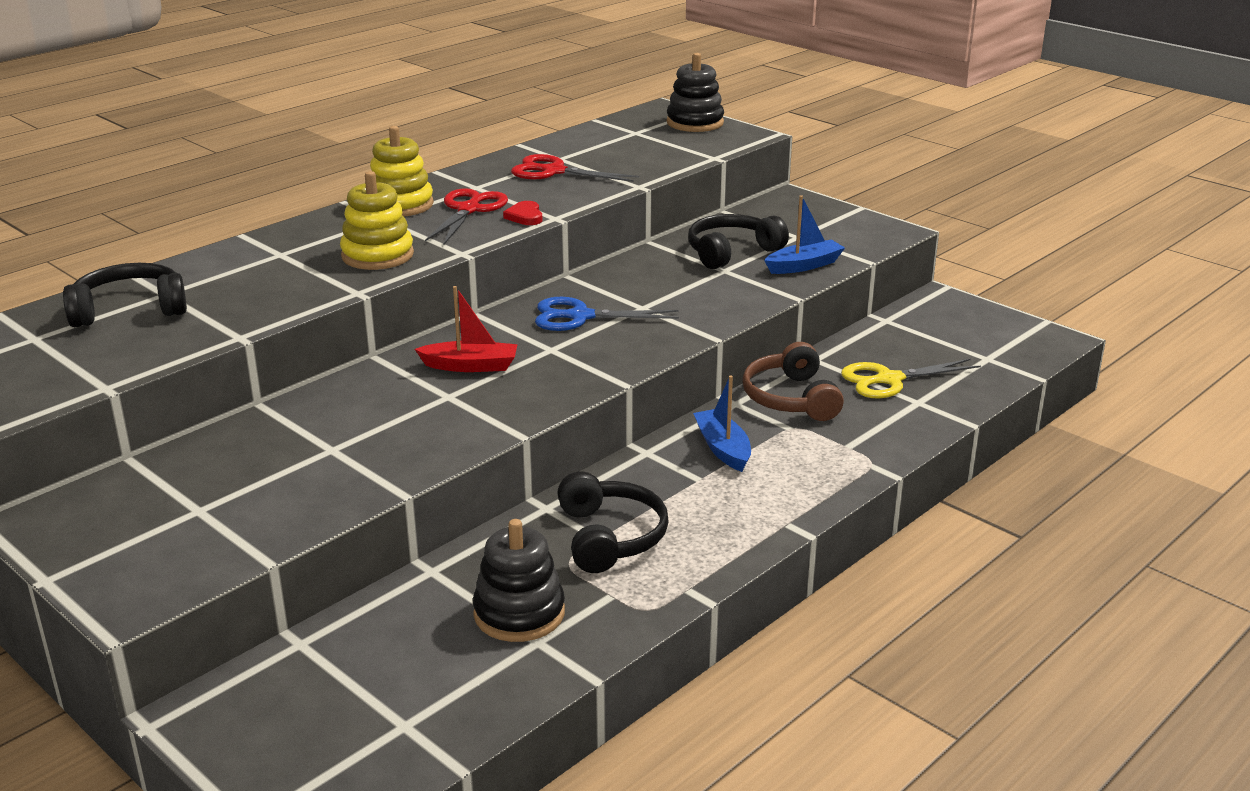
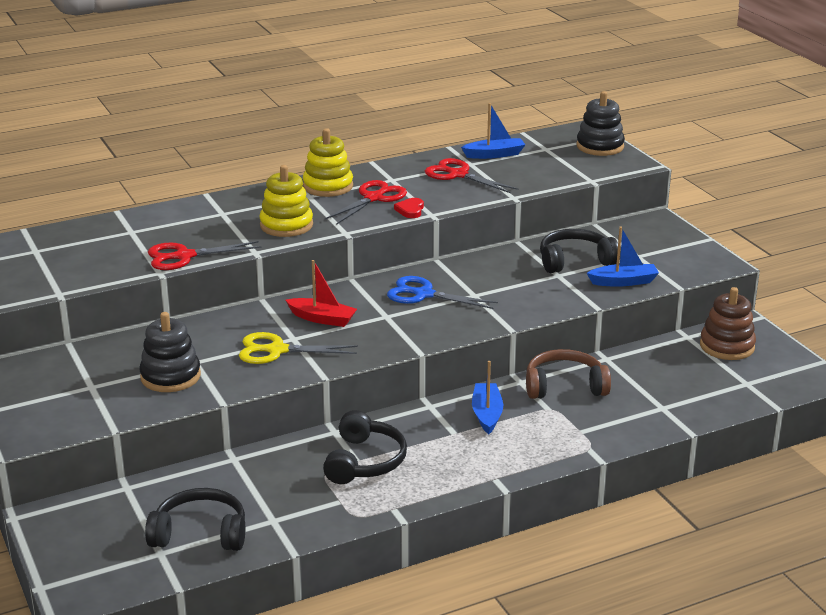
camera: 20 degrees right, 0 degrees up
black headphones [63,263,187,327] -> black headphones moved to [145,488,245,551]
black stacking toy [473,519,565,642] -> black stacking toy moved to [139,312,201,392]
brown headphones [742,342,844,421] -> brown headphones turned 75 degrees clockwise [526,349,611,399]
yellow scissors [841,359,981,399] -> yellow scissors moved to [239,332,358,364]
none -> red scissors [148,241,261,270]
none -> blue boat [461,103,526,159]
none -> brown stacking toy [700,287,756,360]

